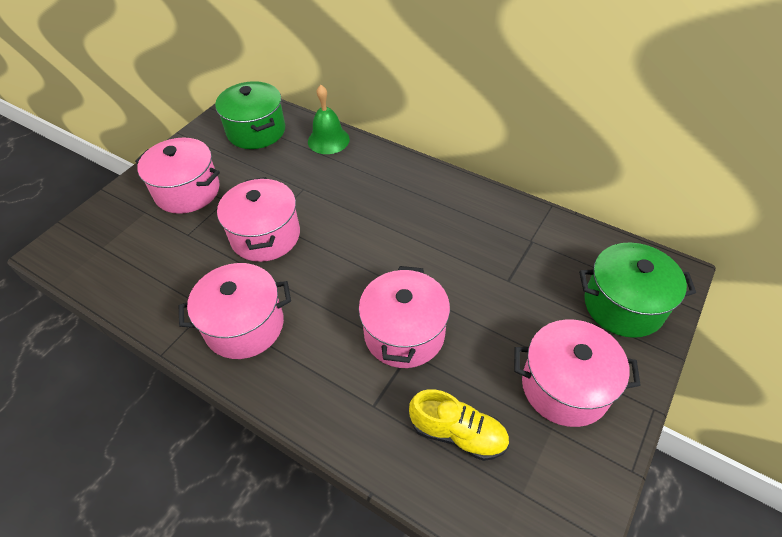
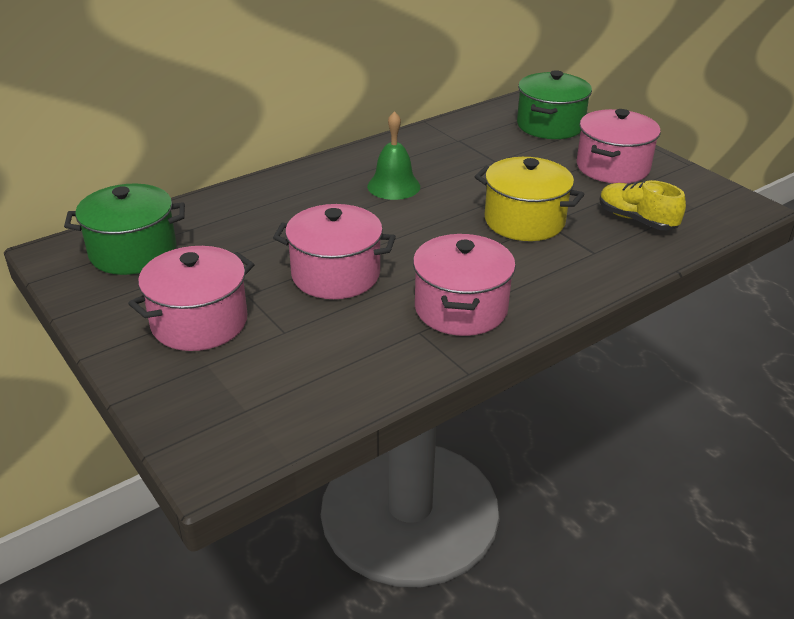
camera: 70 degrees left, 15 degrees down
green bell [308,85,350,154] -> green bell moved to [367,111,420,200]
pink pot [358,266,450,368] -> yellow pot [475,157,584,241]
yellow shoe [409,389,509,461] -> yellow shoe turned 90 degrees counterclockwise [599,180,686,230]

